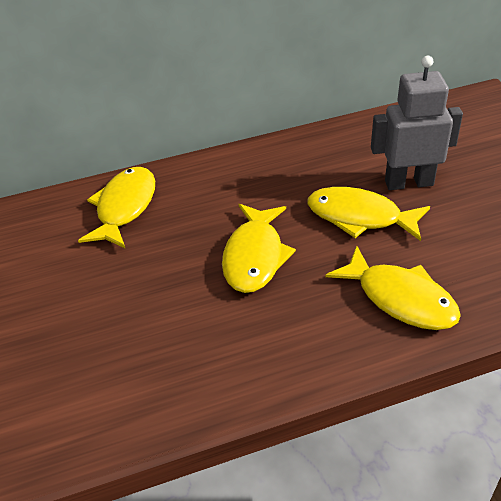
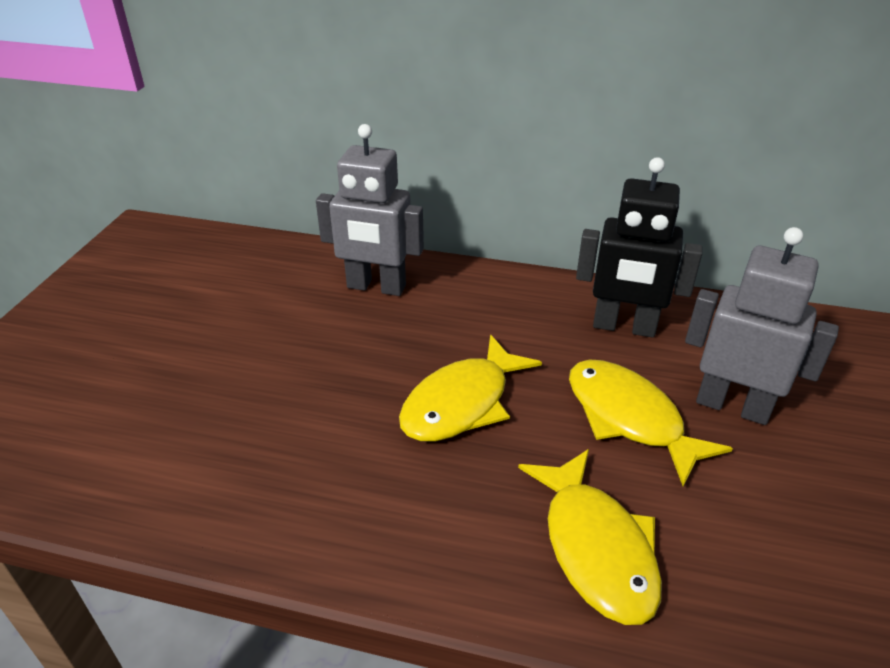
camera: 30 degrees right, 5 degrees down
yellow fish [78,167,155,249] -> grey robot [316,124,424,296]
none -> black robot [576,157,702,338]

